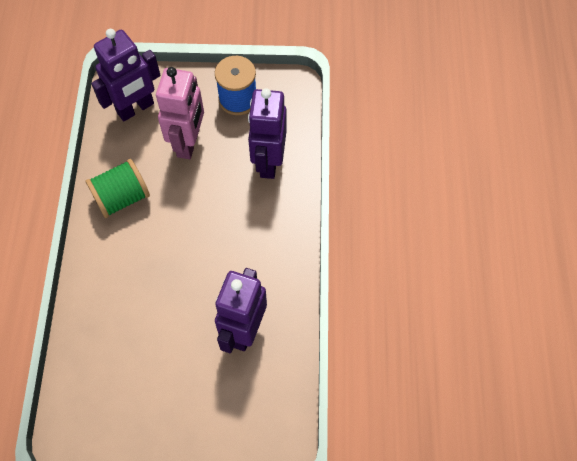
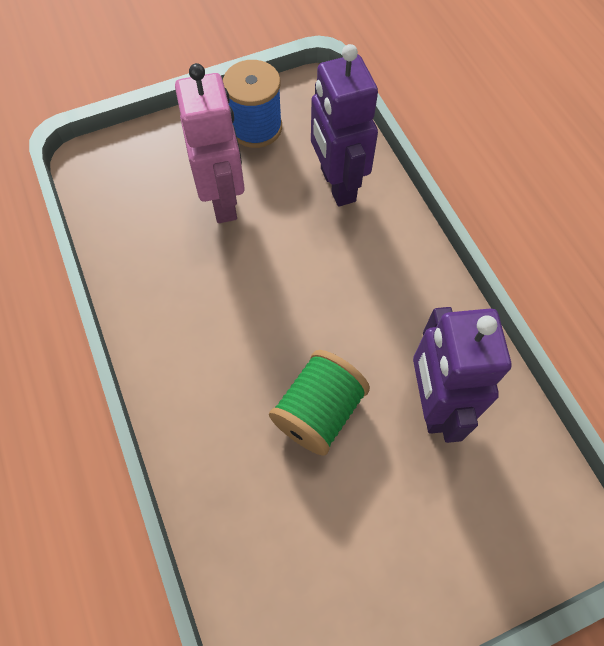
camera: 25 degrees left, 0 degrees up
green spool [86,159,150,218] -> green spool moved to [269,350,370,456]
purple robot [91,29,160,121] -> none

